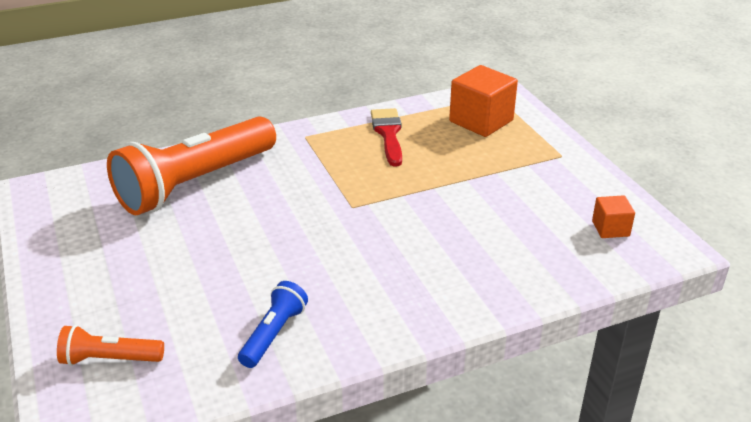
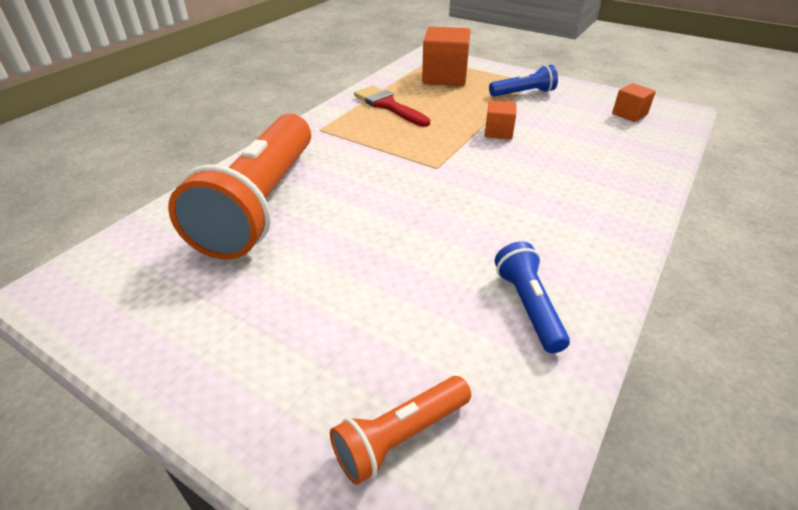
camera: 35 degrees left, 5 degrees up
none -> orange cube [485,101,517,140]
none -> blue flashlight [489,65,558,97]

